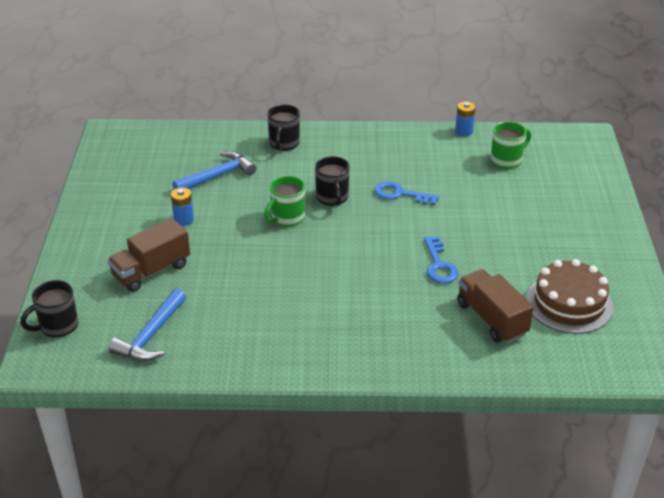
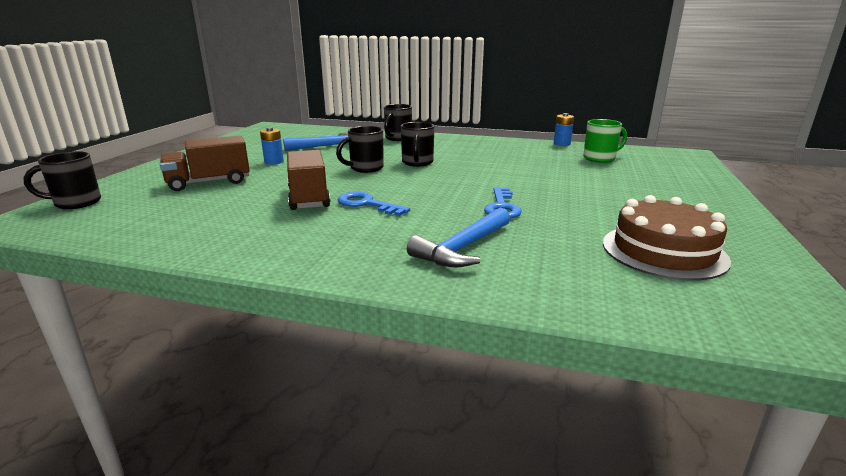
camera: 15 degrees right, 15 degrees down
blue hammer [108,289,186,361] -> blue hammer moved to [407,208,510,267]
green mug [264,176,305,227] -> black mug [336,126,384,173]
blue key [374,181,439,205] -> blue key moved to [338,191,410,216]
brown truck [457,269,534,343] -> brown truck moved to [287,150,330,210]

